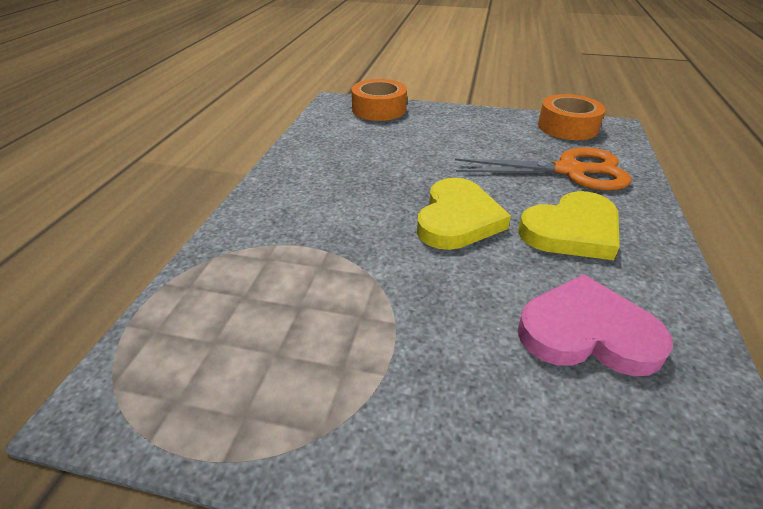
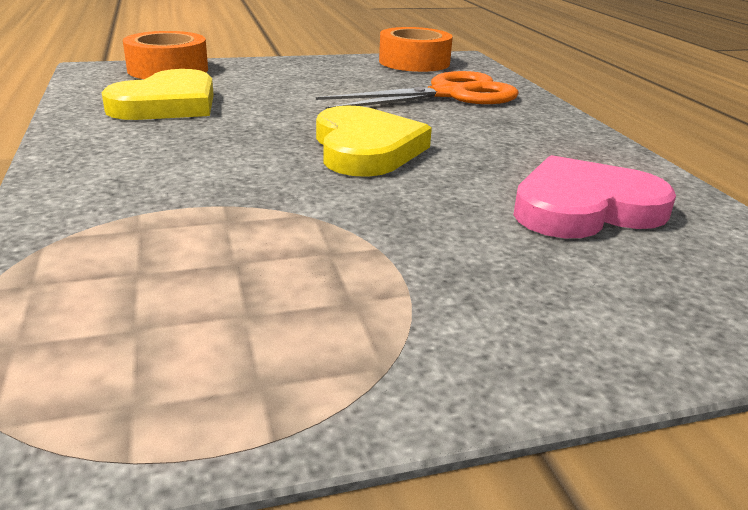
camera: 30 degrees left, 10 degrees down
yellow heart [518,191,620,260] -> yellow heart moved to [102,69,214,120]

